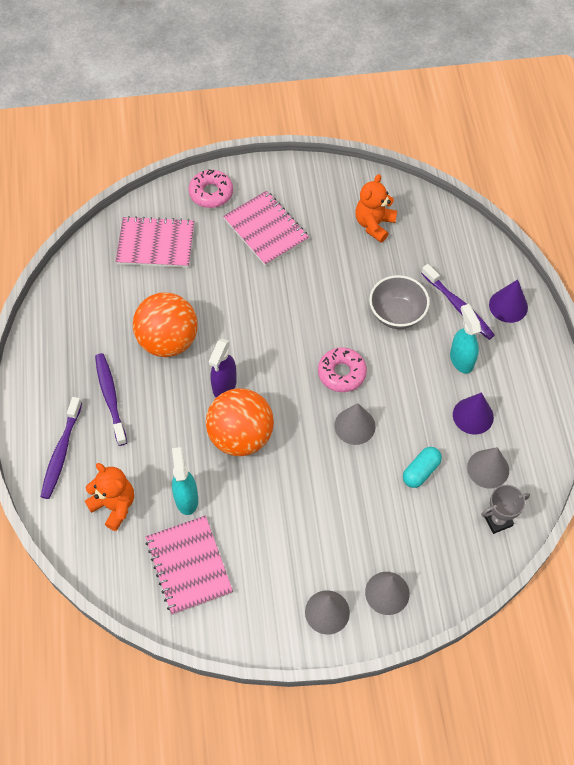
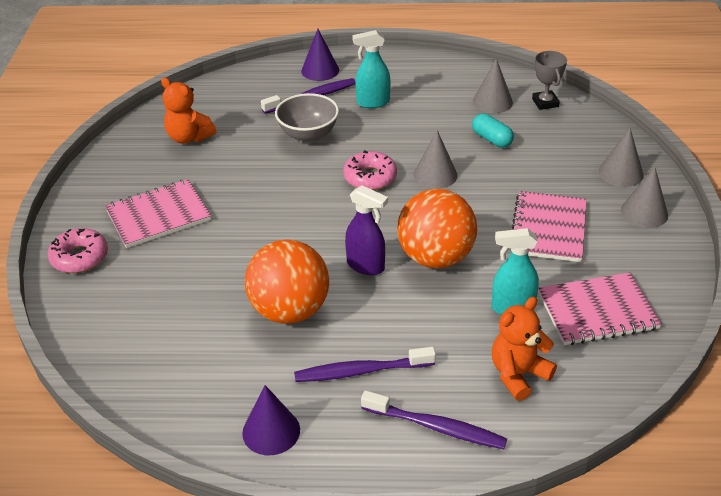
camera: 80 degrees left, 20 degrees down
pink notebook [116,216,194,268] -> pink notebook moved to [512,191,587,262]
purple cone [453,392,494,435] -> purple cone moved to [242,385,300,455]

